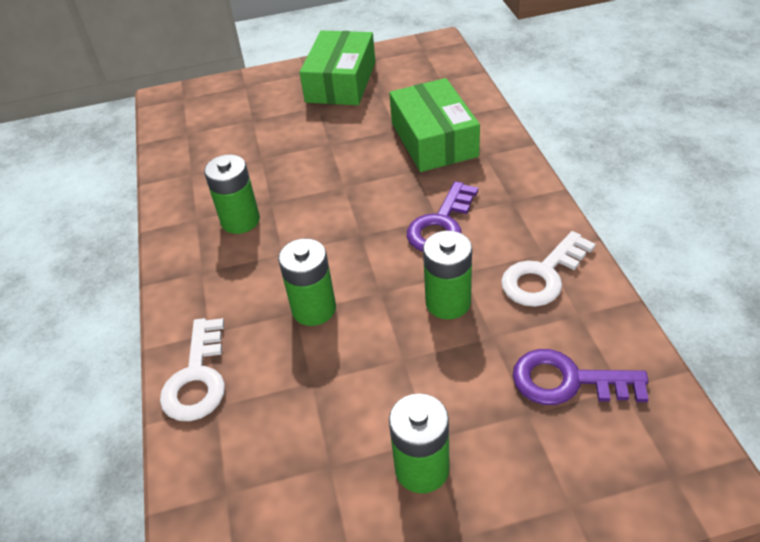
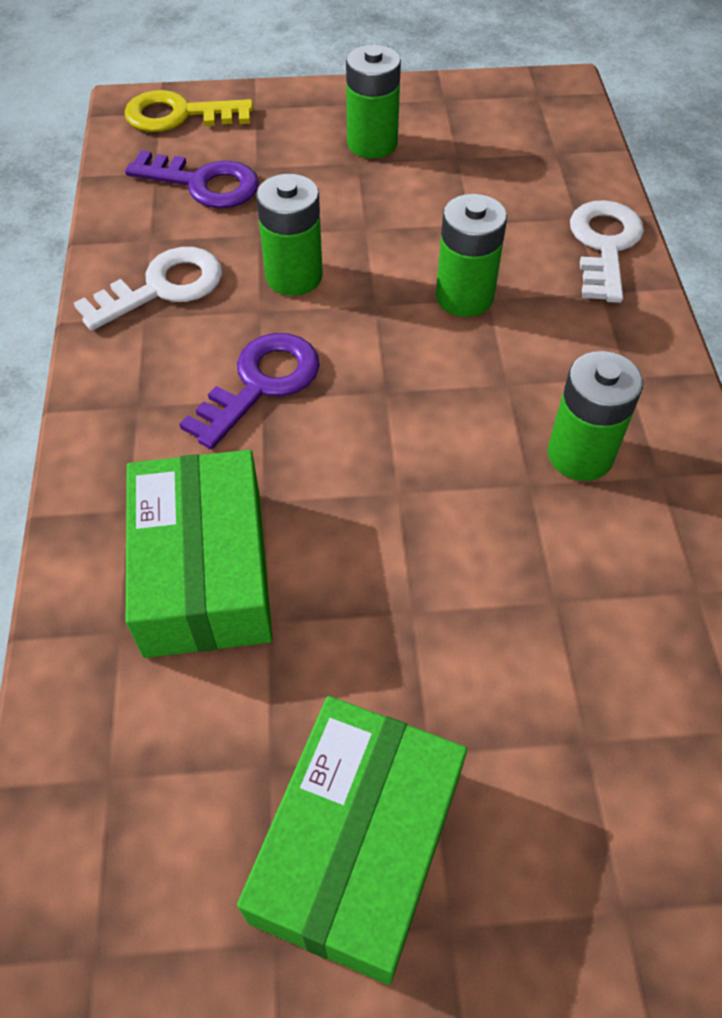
camera: 175 degrees left, 10 degrees up
none -> yellow key [124,90,253,132]

